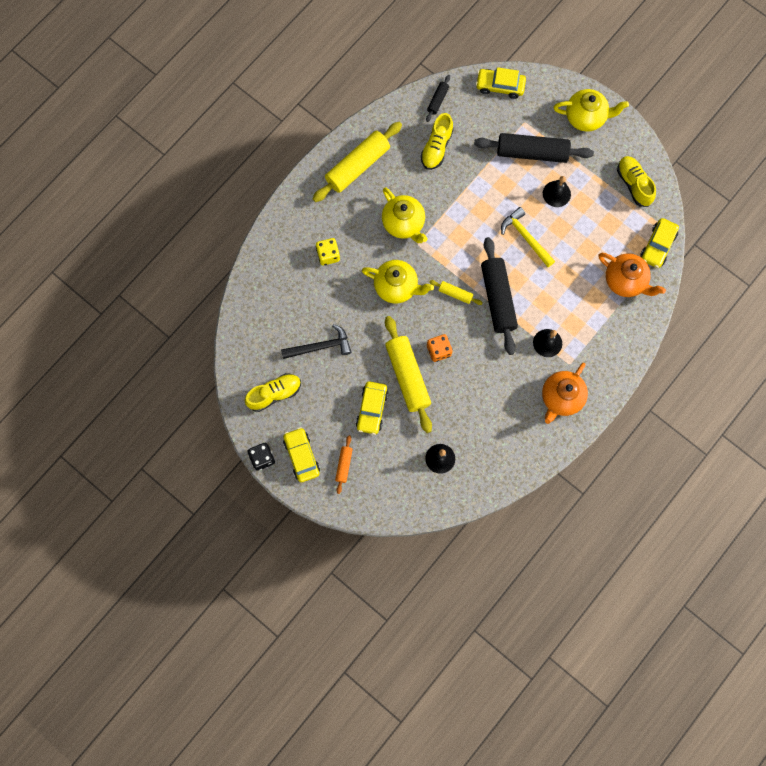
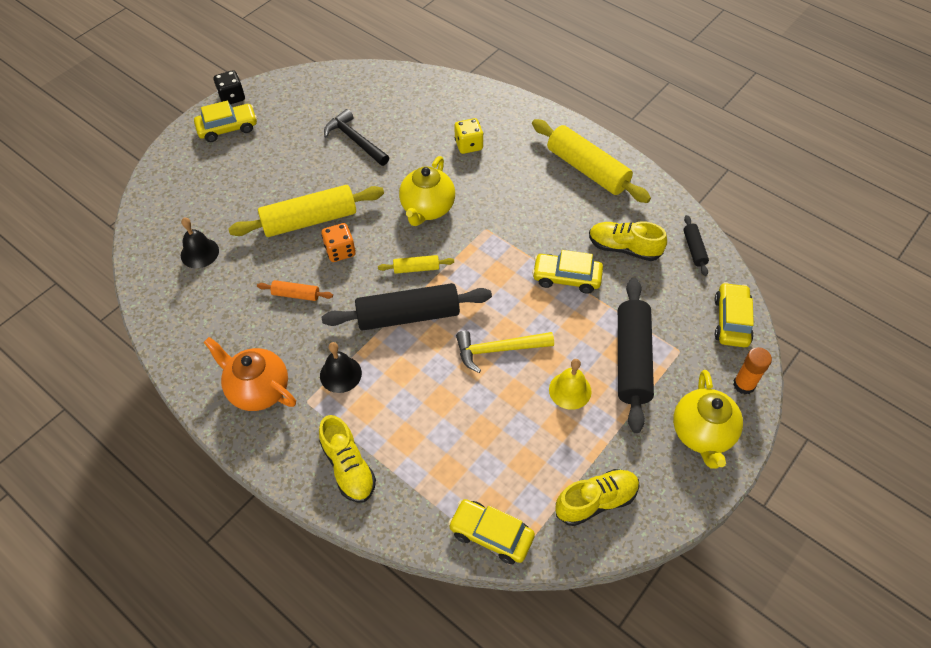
camera: 90 degrees right, 20 degrees down
yellow shoe [245,373,301,412] -> yellow shoe moved to [319,415,376,503]
black hammer [281,324,351,359] -> black hammer turned 150 degrees clockwise [324,109,389,166]
orange rolling pin [335,435,353,494] -> orange rolling pin moved to [257,280,333,301]
yellow car [356,381,388,435] -> yellow car moved to [532,250,603,294]
yellow teapot [382,187,428,243] -> none
black rolling pin [426,75,450,122] -> black rolling pin turned 60 degrees clockwise [683,215,709,276]
yellow rolling pin [429,280,483,305] -> yellow rolling pin turned 60 degrees clockwise [378,255,454,274]
yellow hammer [501,207,555,267] -> yellow hammer turned 150 degrees counterclockwise [456,331,554,373]
black bell [543,176,571,207] -> yellow bell [549,359,592,410]
orange teapot [598,253,666,297] -> none
none -> orange glue stick [733,347,772,395]

